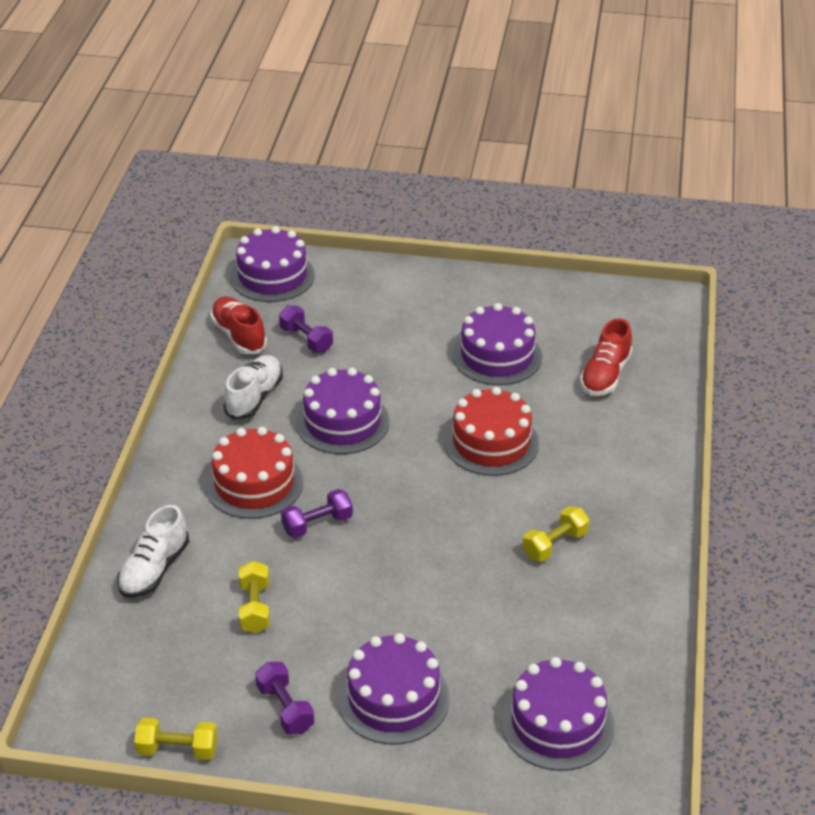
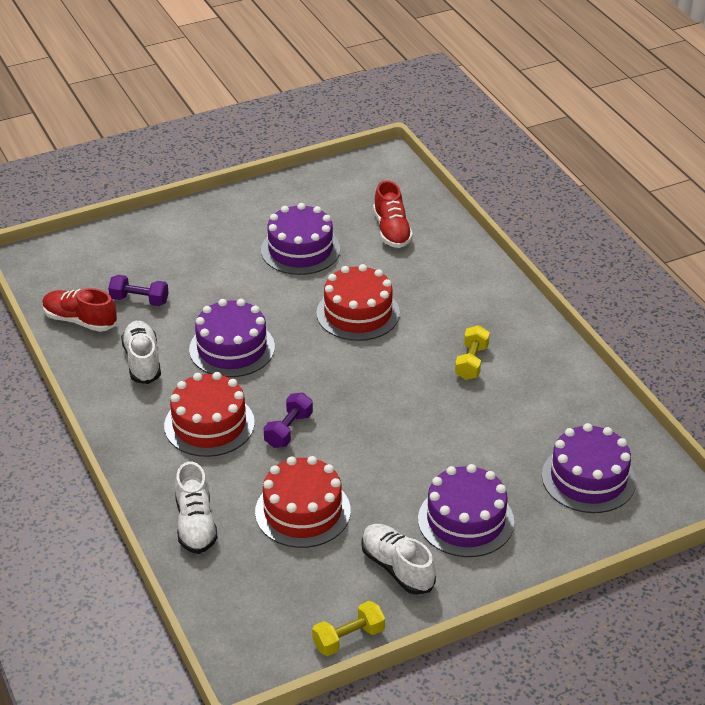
camera: 35 degrees left, 0 degrees up
purple cake [230,226,315,302] -> none
yellow dumbbell [239,561,270,633] -> red cake [255,456,351,548]
purple dumbbell [255,662,314,734] -> white shoe [361,524,436,595]

